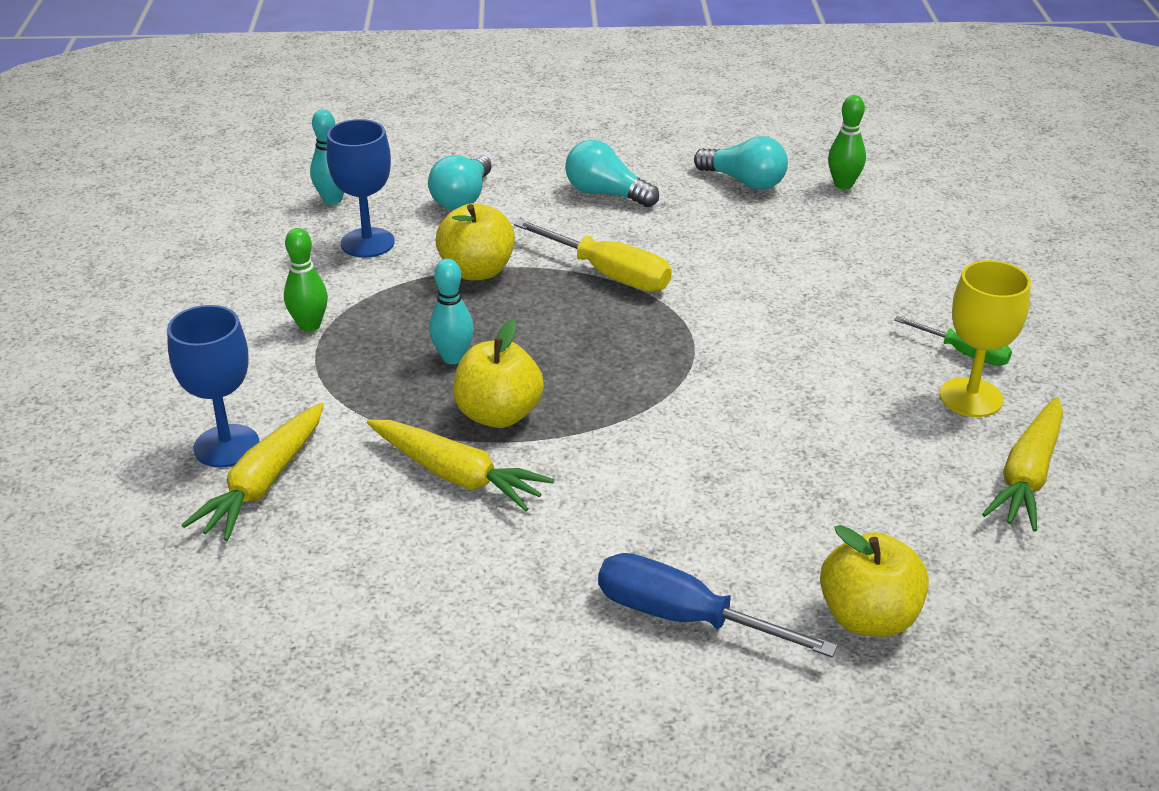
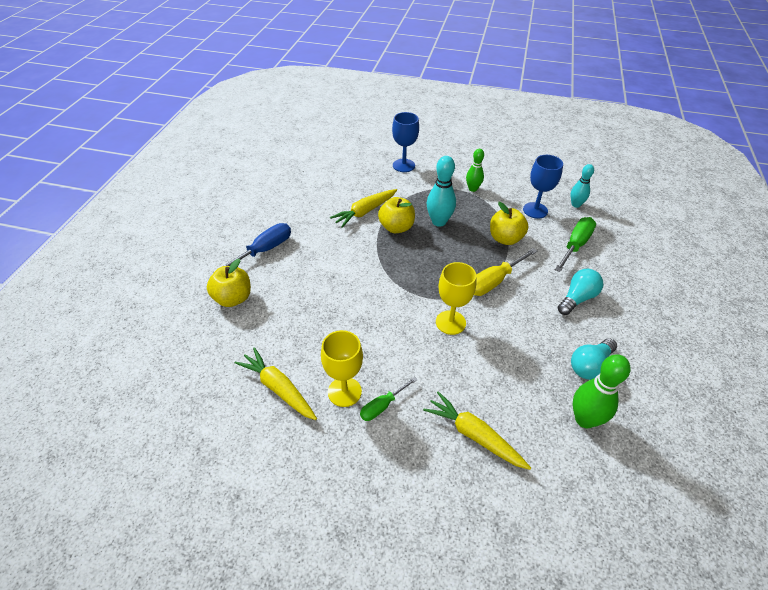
camera: 105 degrees right, 10 degrees up
yellow carrot [182,402,324,541] -> yellow carrot moved to [423,391,531,470]
turquoise light bulb [428,154,492,210] -> green screwdriver [555,217,596,272]
turquoise bowling pin [429,259,474,364] -> turquoise bowling pin [427,156,456,227], size x1.54
green bowling pin [828,95,866,189] -> green bowling pin [573,355,631,428], size x1.54
none -> yellow goblet [436,262,476,335]

